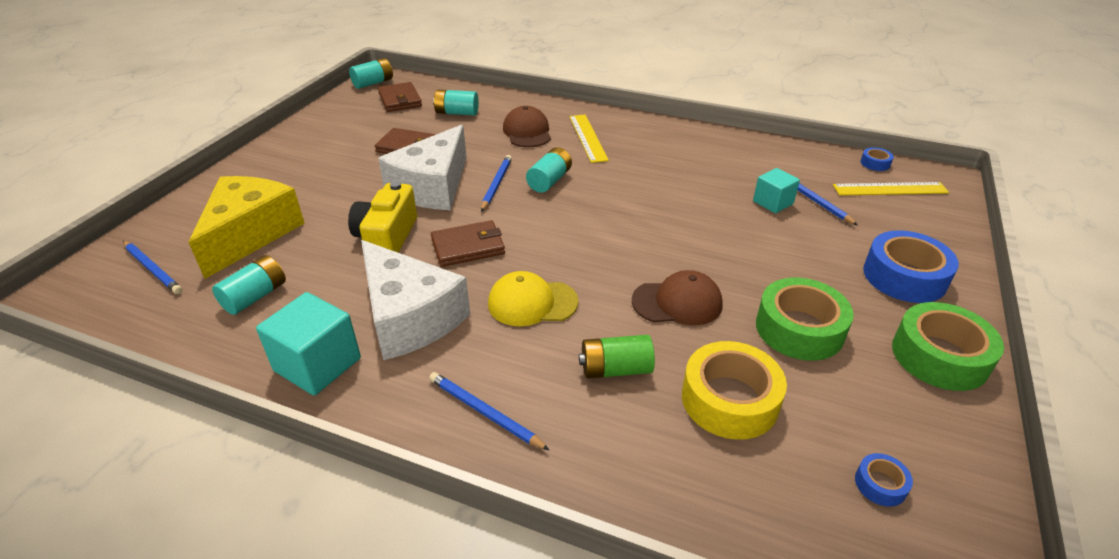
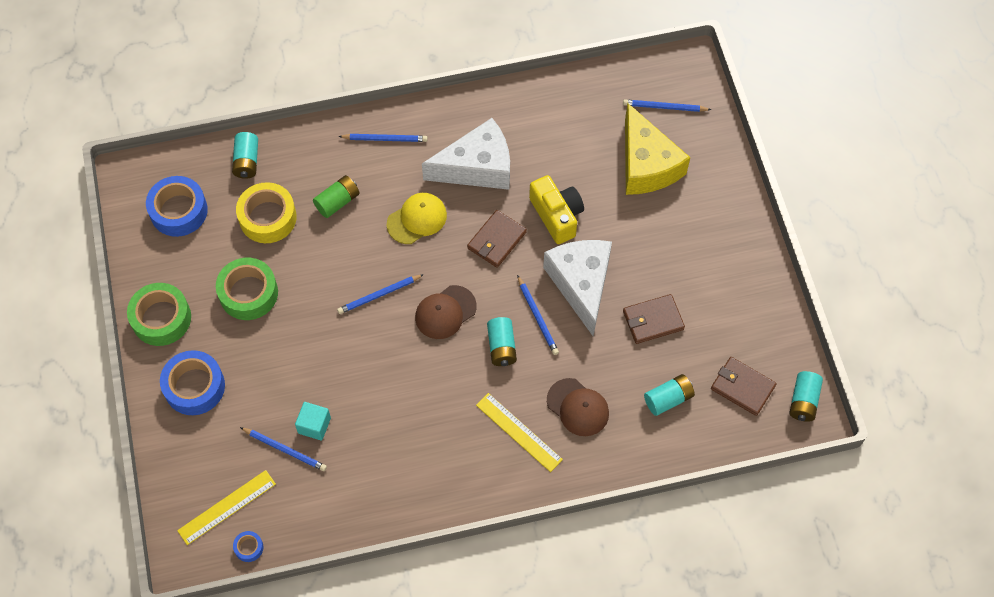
camera: 145 degrees right, 25 degrees up
turquoise battery [212,255,286,315] -> turquoise battery moved to [232,132,258,179]
turquoise cube [256,292,361,396] -> none
white cheese [361,240,470,360] -> white cheese turned 150 degrees clockwise [422,118,510,190]
brown cap [632,270,723,326] -> brown cap moved to [415,285,477,339]
blue tape [855,453,913,507] -> blue tape [146,176,208,237], size x2.20
none -> blue pencil [337,274,424,314]

